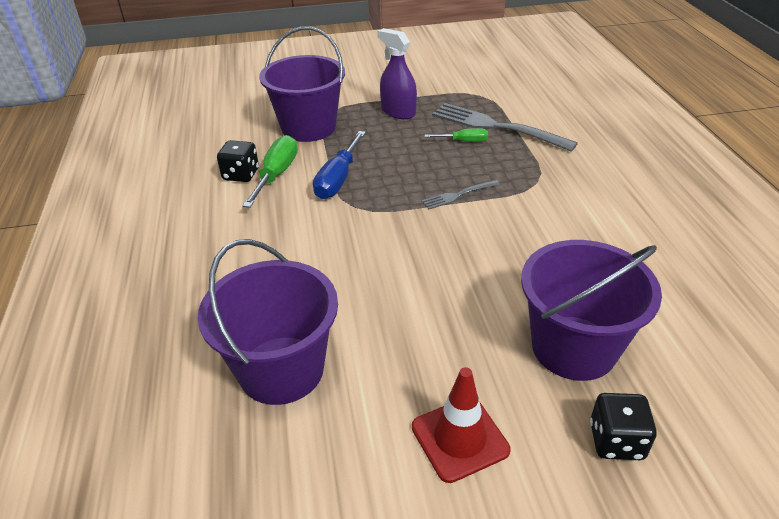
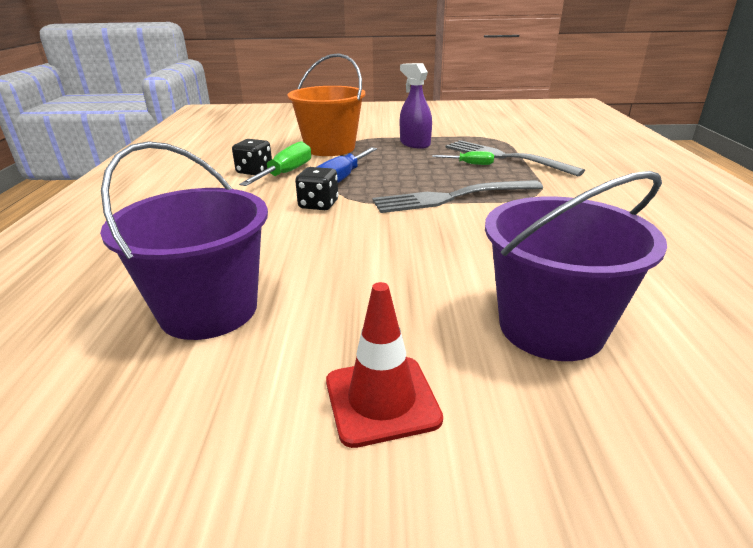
camera: 10 degrees right, 10 degrees down
purple bucket [259,27,345,142] -> orange bucket [287,53,366,156]
grey fork [422,180,500,210] -> grey fork [373,180,543,213], size x2.05
black dice [590,393,657,460] -> black dice moved to [295,167,339,210]

